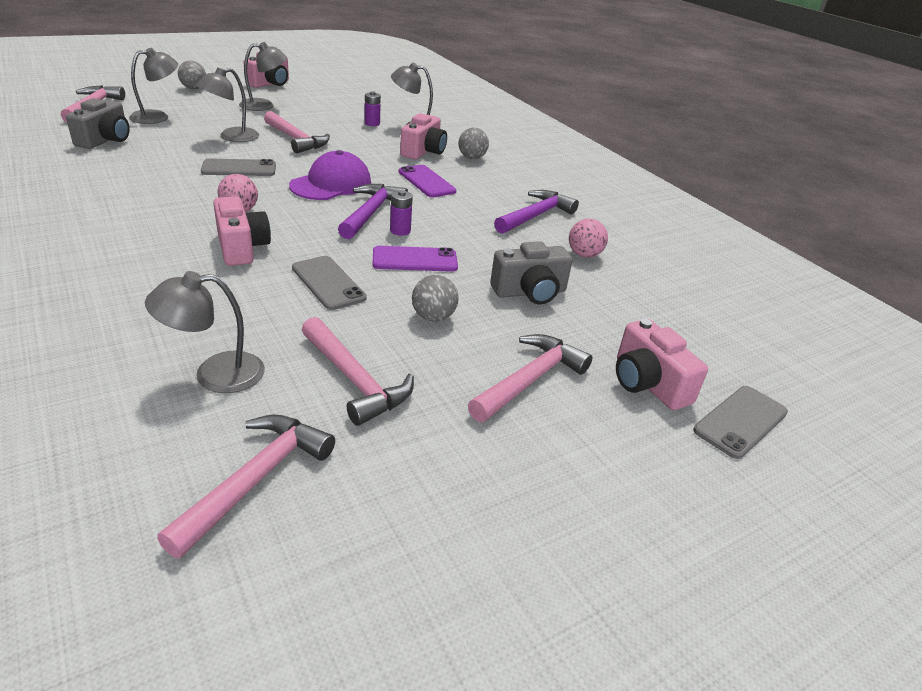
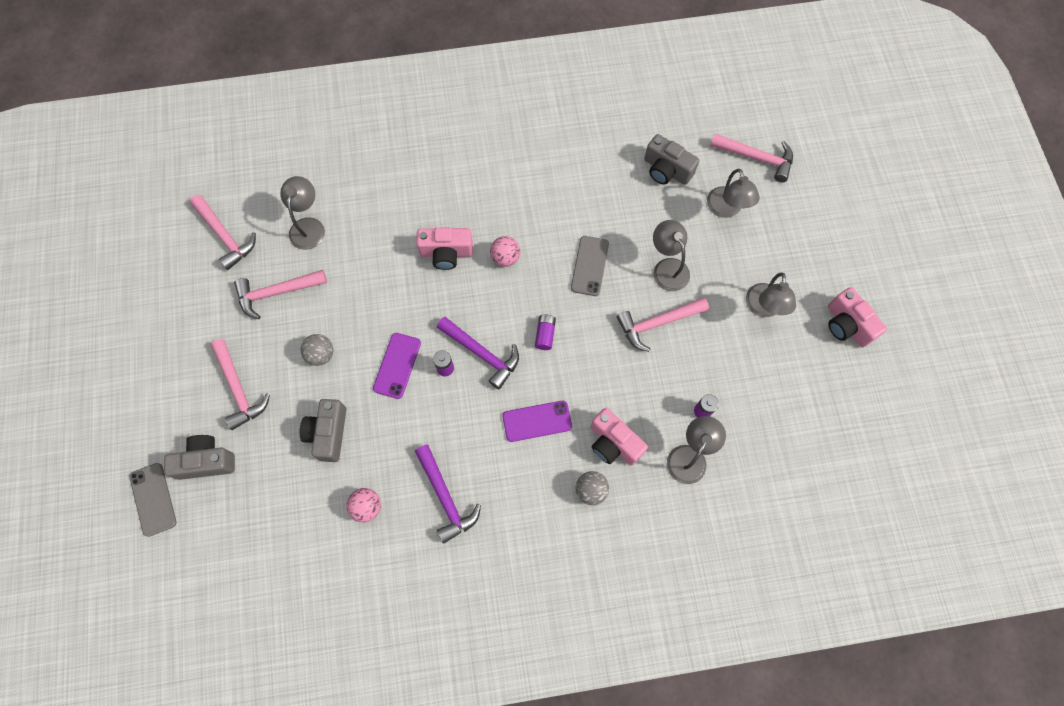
camera: 115 degrees right, 35 degrees up
grey ball [178,61,206,89] -> none
purple cap [289,150,371,200] -> purple battery [535,314,556,350]
grey phone [292,256,367,310] -> none
pink camera [616,318,708,410] -> grey camera [164,435,235,480]

